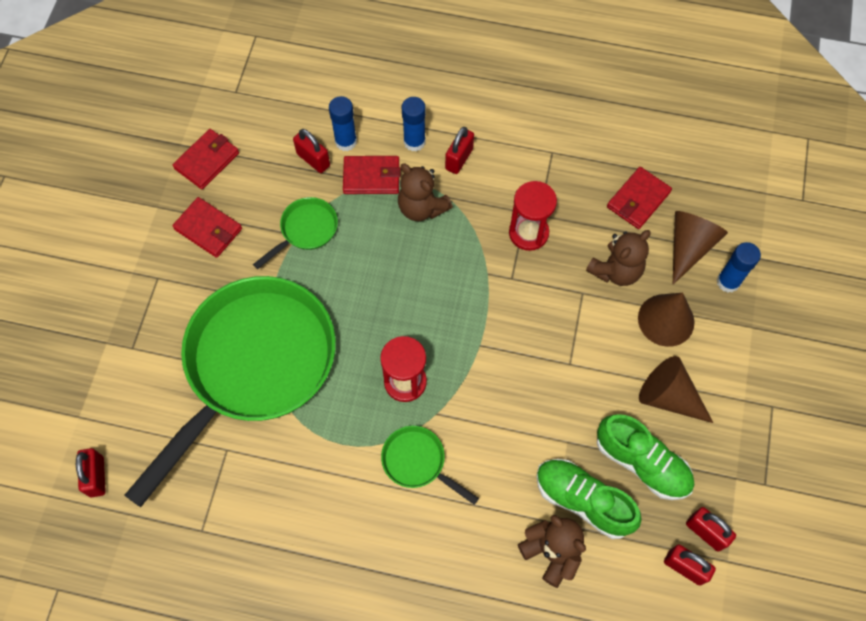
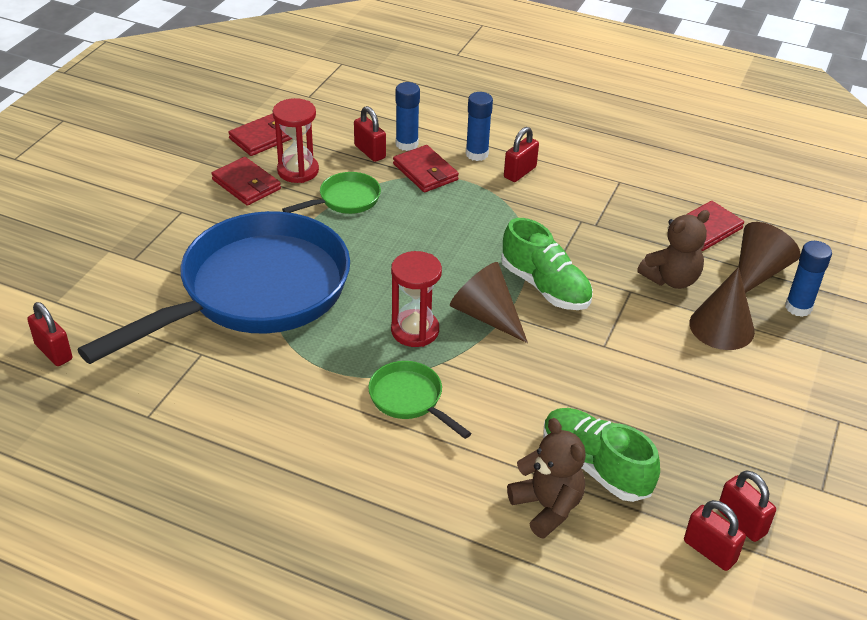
camera: 10 degrees right, 25 degrees down
red padlock [76,448,106,497] -> red padlock turned 45 degrees counterclockwise [27,302,72,366]
green pan [125,276,336,507] -> blue pan [77,211,350,364]
red wallet [343,156,400,194] -> red wallet turned 45 degrees clockwise [393,145,459,192]
brown teddy bear [398,163,453,221] -> none
red hourglass [509,181,557,251] -> red hourglass moved to [273,98,319,183]
green shoe [597,414,694,500] -> green shoe moved to [501,218,593,310]
brown cone [639,356,713,423] -> brown cone moved to [450,262,528,343]

